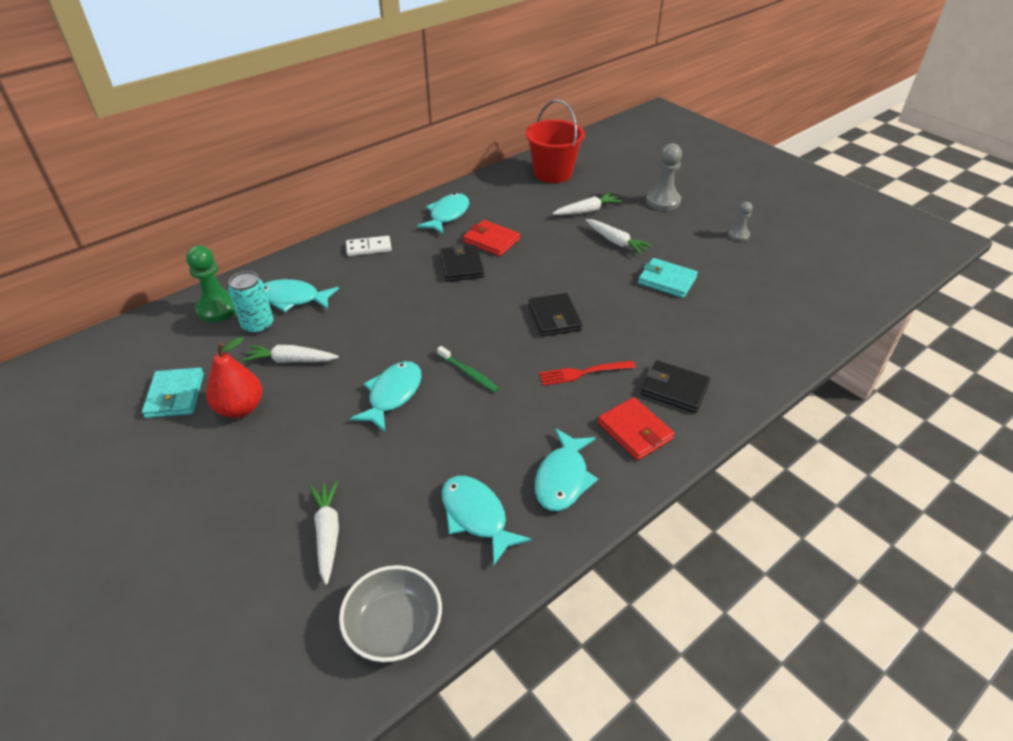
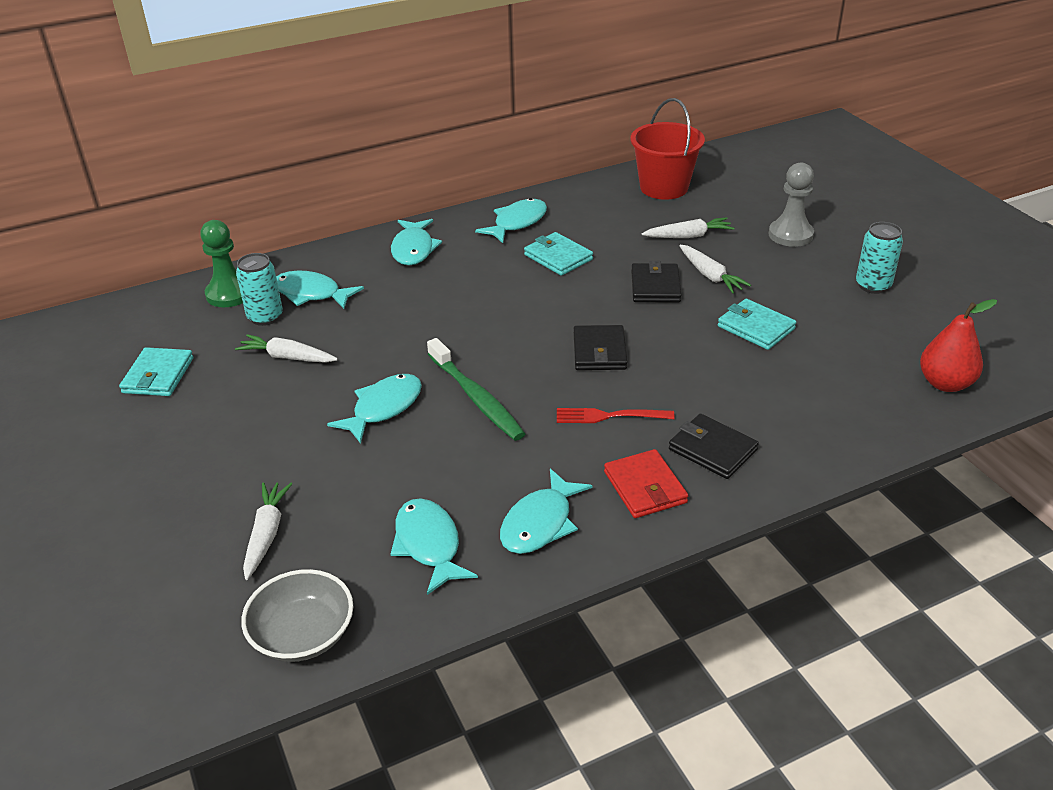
camera: 15 degrees right, 5 degrees down
red pear [206,337,262,418] -> red pear moved to [920,299,997,392]
white domino [346,236,392,256] -> turquoise fish [391,219,442,265]
green toothbrush [437,346,499,392] -> green toothbrush [427,338,525,441], size x1.75
black wallet [439,244,484,282] -> black wallet moved to [631,261,681,303]
red wallet [463,220,520,256] -> turquoise wallet [524,232,593,276]
grey pawn [728,202,753,241] -> turquoise can [856,222,903,294]

